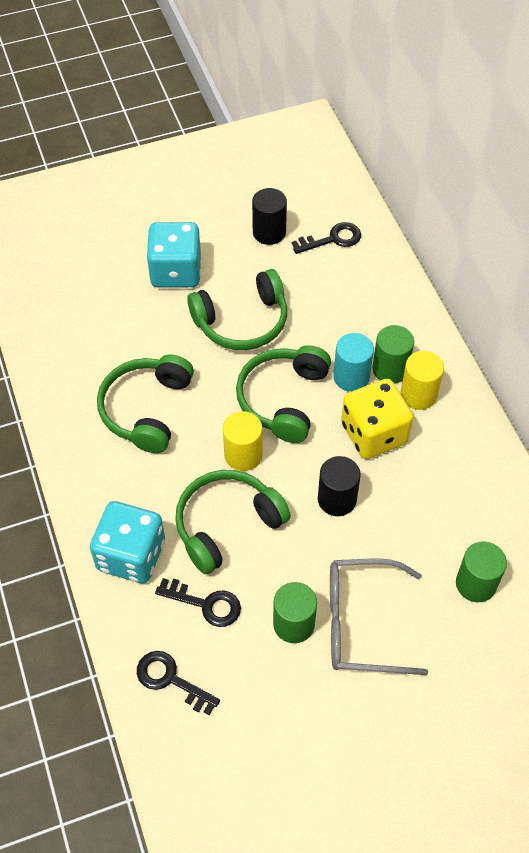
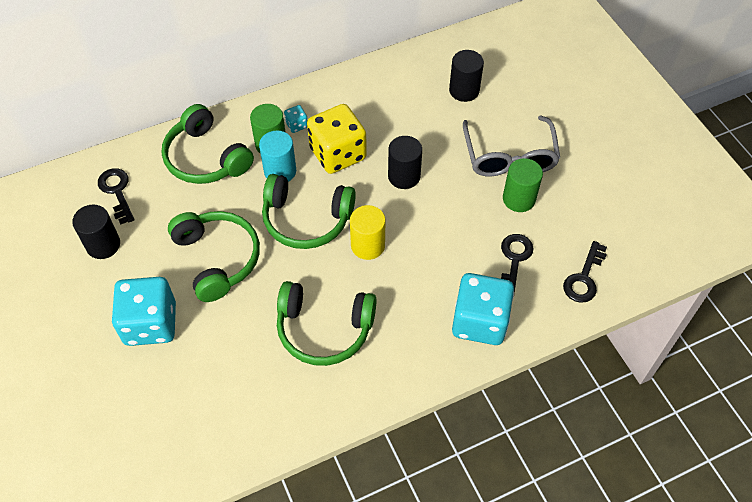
camera: 95 degrees left, 0 degrees up
green headphones [175,470,291,575] -> green headphones moved to [162,104,254,184]
yellow cylinder [401,351,444,410] -> turquoise dice [284,105,308,133]
green cylinder [456,542,507,602] -> black cylinder [449,50,484,102]

